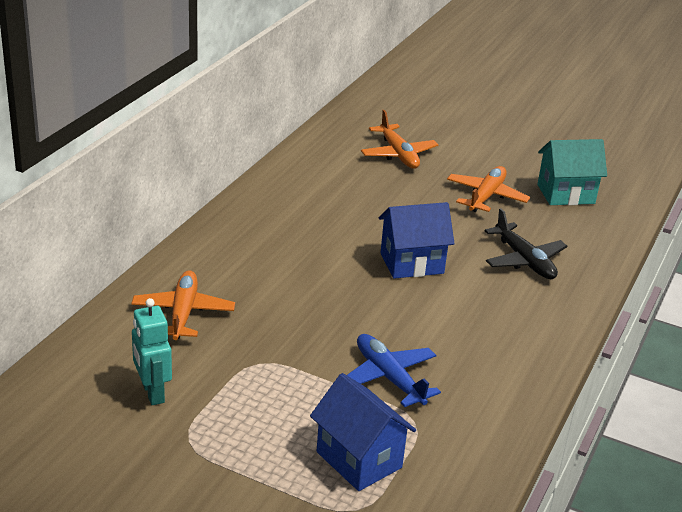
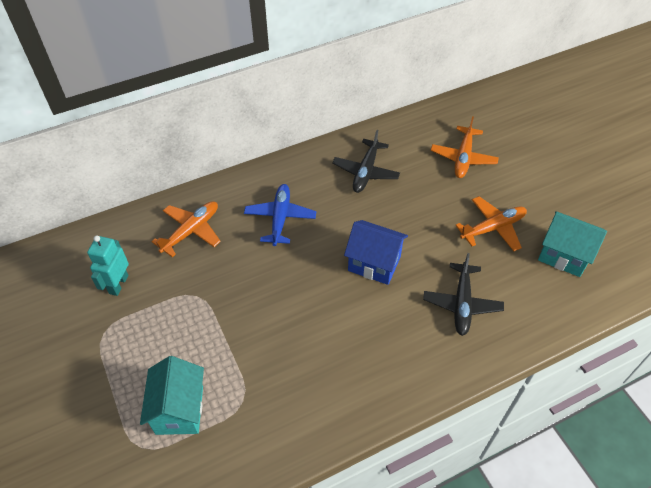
camera: 40 degrees right, 20 degrees up
blue house [310,373,416,491] -> turquoise house [140,356,204,435]
blue plane [347,334,441,407] -> blue plane moved to [244,184,316,246]
none -> black plane [332,130,400,193]

